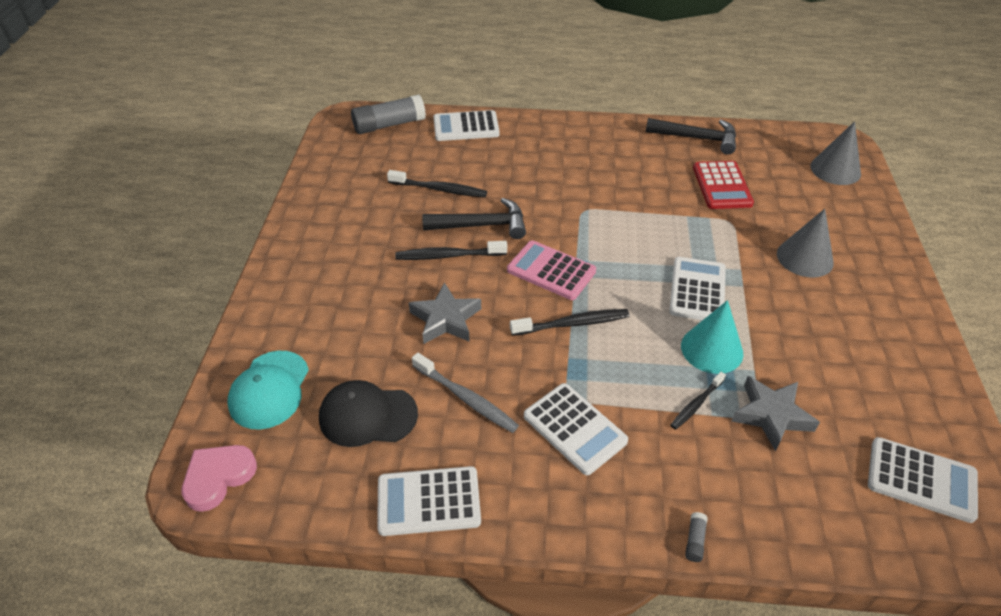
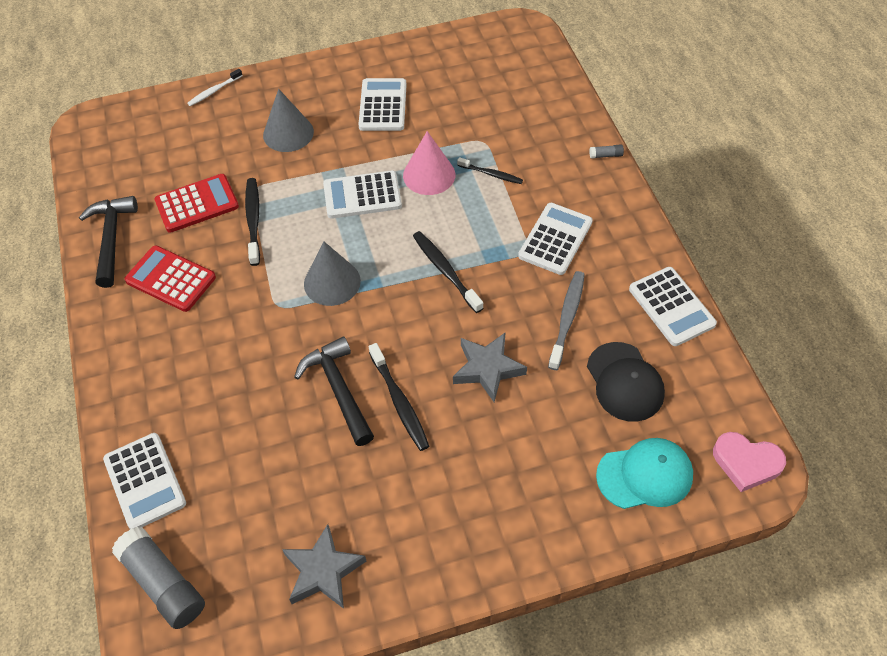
camera: 110 degrees left, 10 degrees up
black toothbrush [387,170,487,197] -> black toothbrush moved to [245,178,260,266]
pink calculator [507,240,596,300] -> none
turquoise cone [681,300,743,374] -> pink cone [403,131,455,195]
grey star [732,376,820,452] -> grey star moved to [282,524,366,609]
grey cone [810,121,861,185] -> grey cone moved to [304,242,361,306]
white calculator [868,437,978,523] -> white calculator moved to [358,78,407,131]
none -> red calculator [125,246,216,312]
none -> white toothbrush [187,69,243,106]

